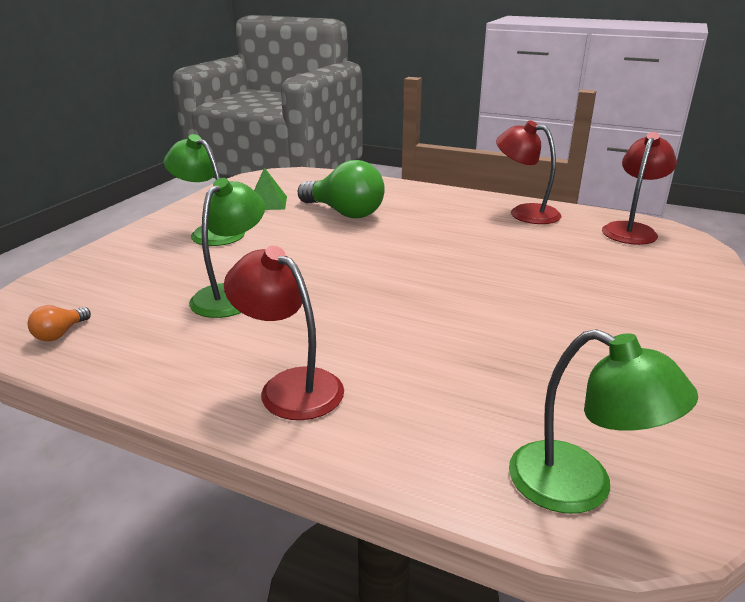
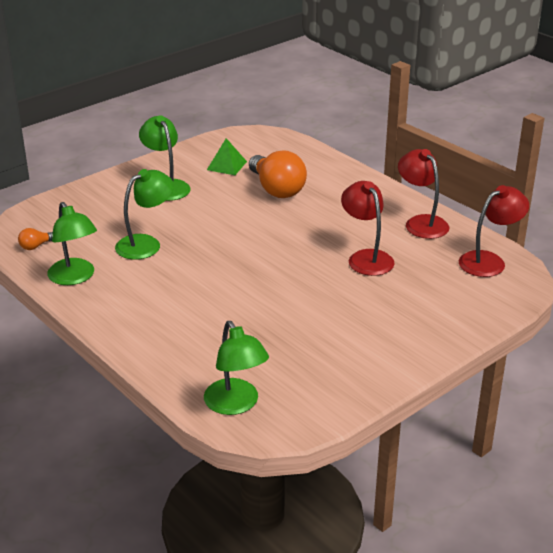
camera: 25 degrees right, 5 degrees up
red lamp [224,246,344,420] -> red lamp moved to [341,181,395,276]
green light bulb [298,160,385,218] -> orange light bulb [249,150,307,198]
none -> green lamp [47,202,97,285]

